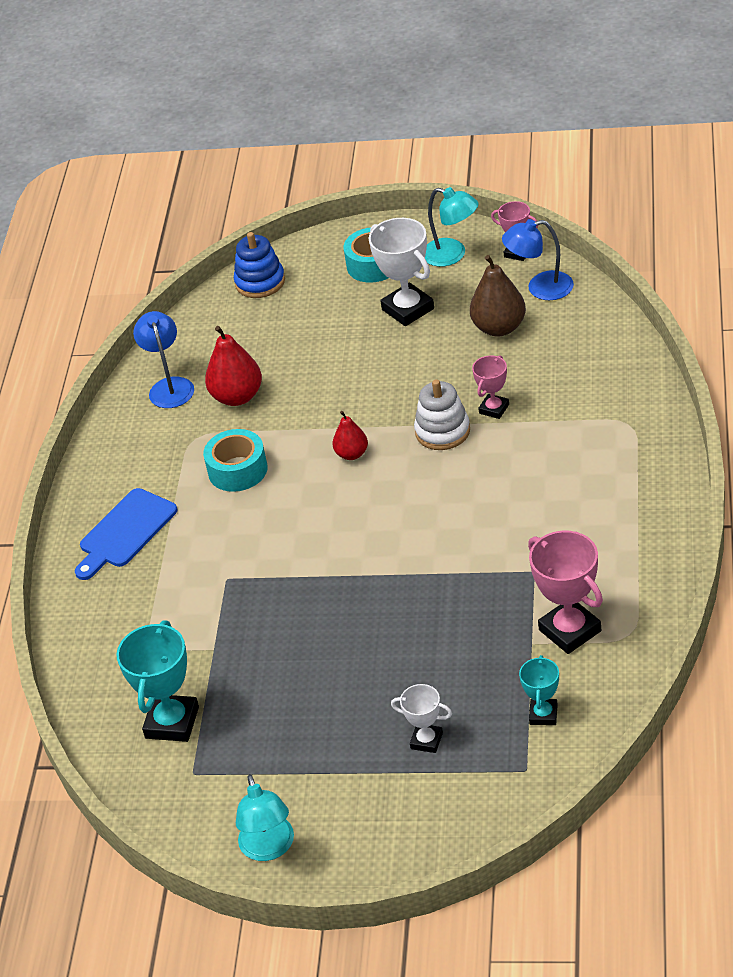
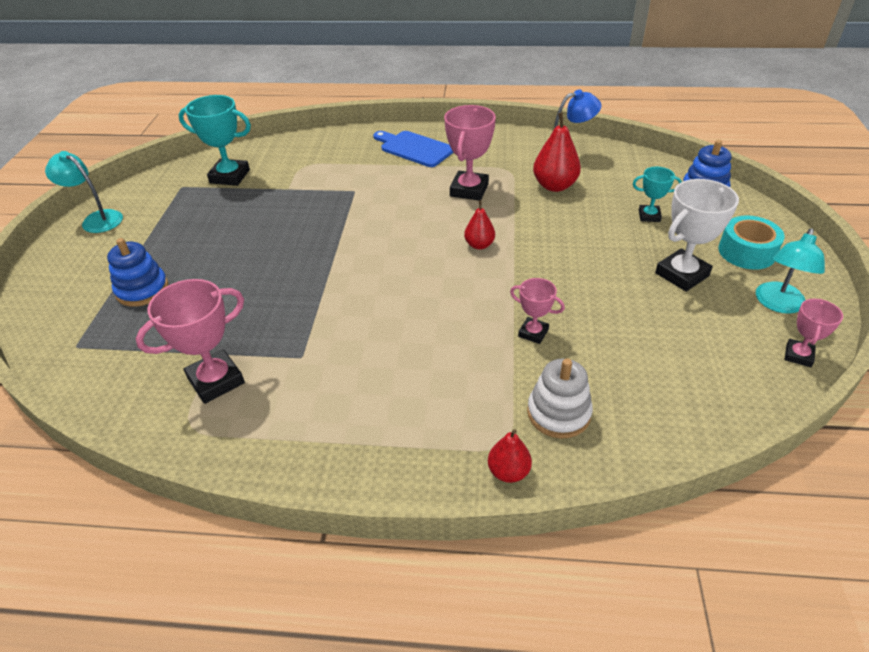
camera: 85 degrees right, 0 degrees up
turquoise tape [203,429,268,492] -> pink trophy [444,105,496,201]
turquoise lamp [236,775,294,861] -> turquoise lamp turned 45 degrees clockwise [45,151,123,233]
white trophy [391,684,452,753] -> blue stacking toy [107,238,168,307]
white stacking toy [414,379,470,450] -> white stacking toy moved to [527,358,593,439]
brown pear [470,255,526,336] -> none
blue lamp [502,219,574,300] -> none
turquoise trophy [519,655,559,725] -> turquoise trophy moved to [633,167,682,222]
none -> red pear [488,429,532,483]

